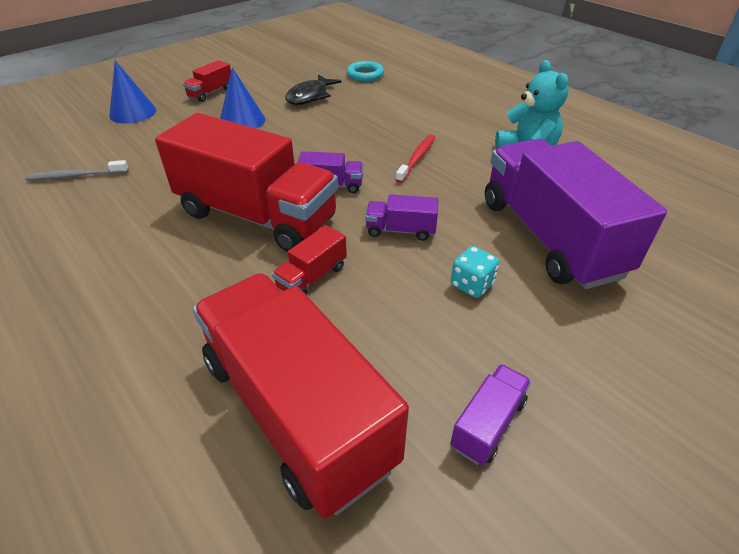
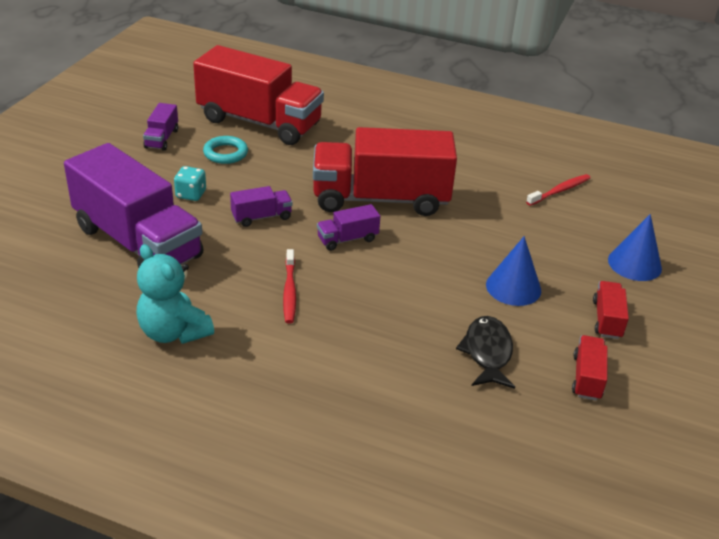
camera: 150 degrees right, 5 degrees down
grey toothbrush [25,160,129,181] -> red toothbrush [526,174,590,206]
red truck [272,225,347,295] -> red truck moved to [572,335,608,401]
turquoise ring [347,61,384,81] -> turquoise ring moved to [203,136,248,164]

